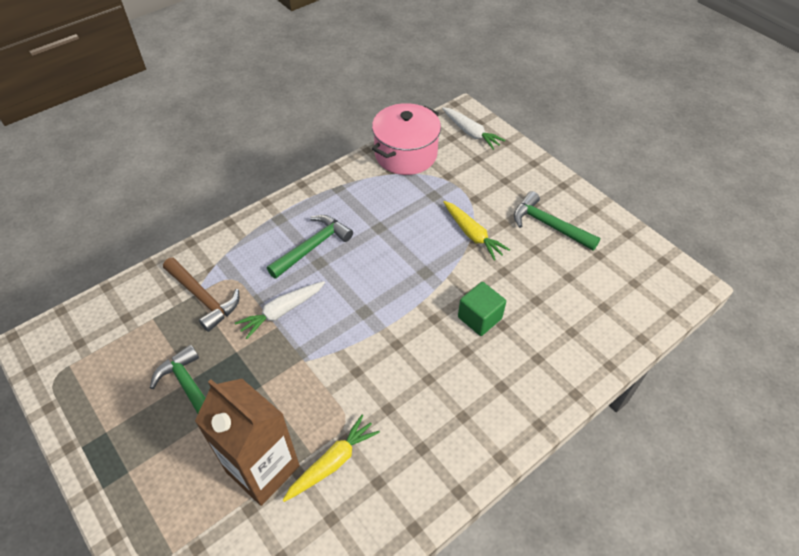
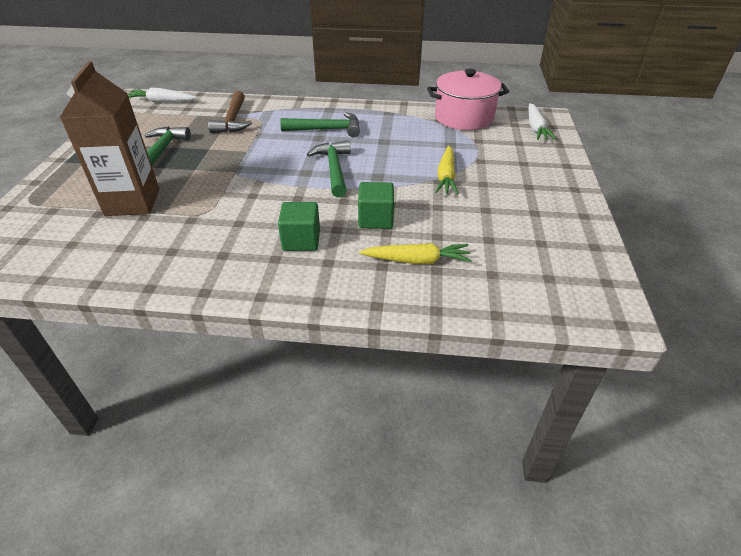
camera: 45 degrees right, 10 degrees down
white carrot [235,281,325,339] -> white carrot moved to [128,88,197,102]
yellow carrot [282,415,380,502] -> yellow carrot moved to [359,243,472,264]
green hammer [514,191,600,251] -> green hammer moved to [307,140,351,197]
none -> green cube [278,202,320,251]

